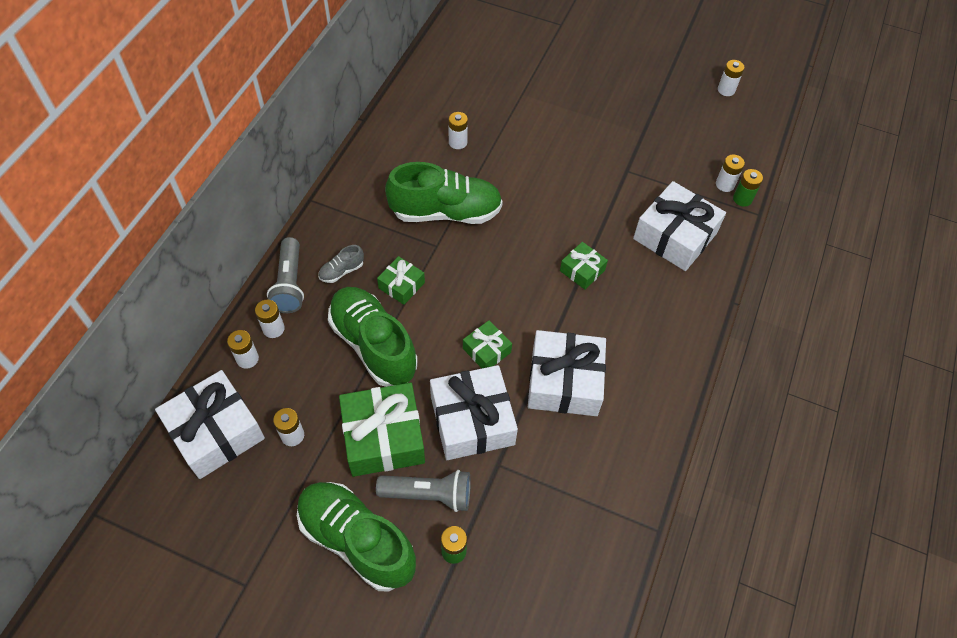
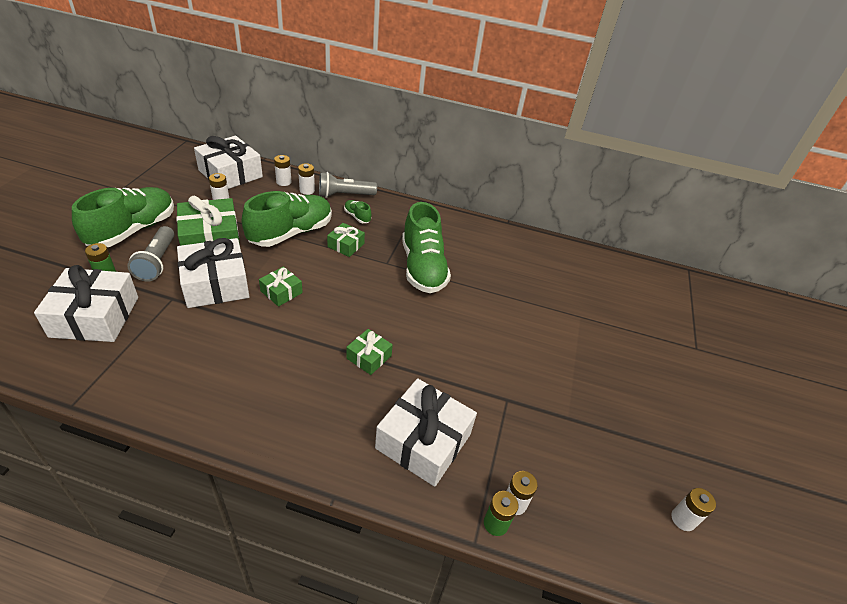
camera: 80 degrees right, 15 degrees down
grey shoe [318,245,364,283] -> green shoe [344,200,371,223]
white battery [448,112,468,149] -> none
white gift [528,330,606,416] -> white gift moved to [34,265,138,342]

